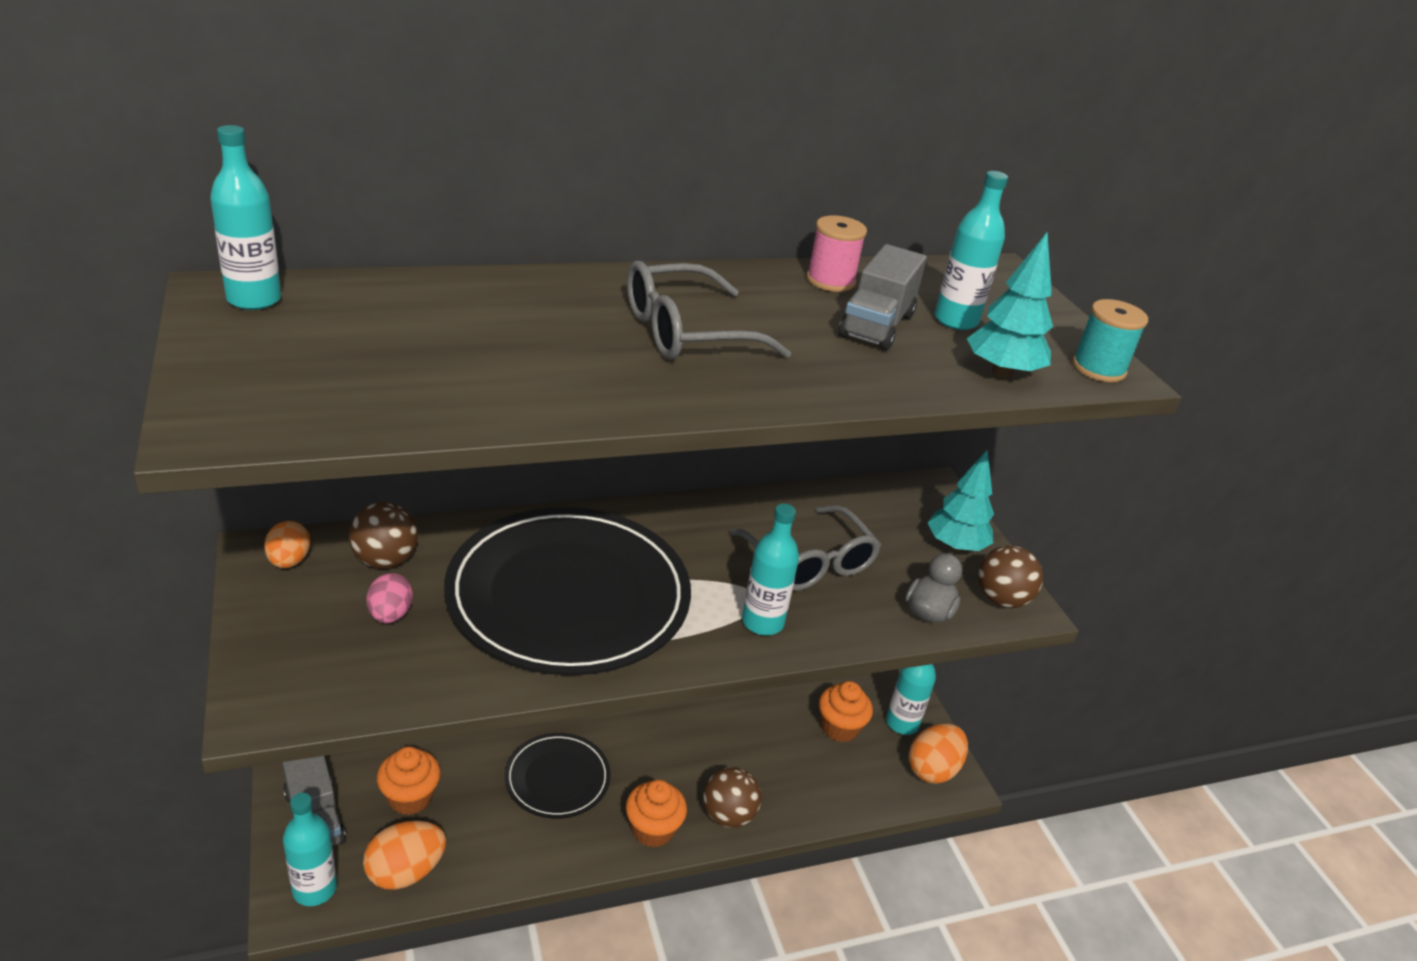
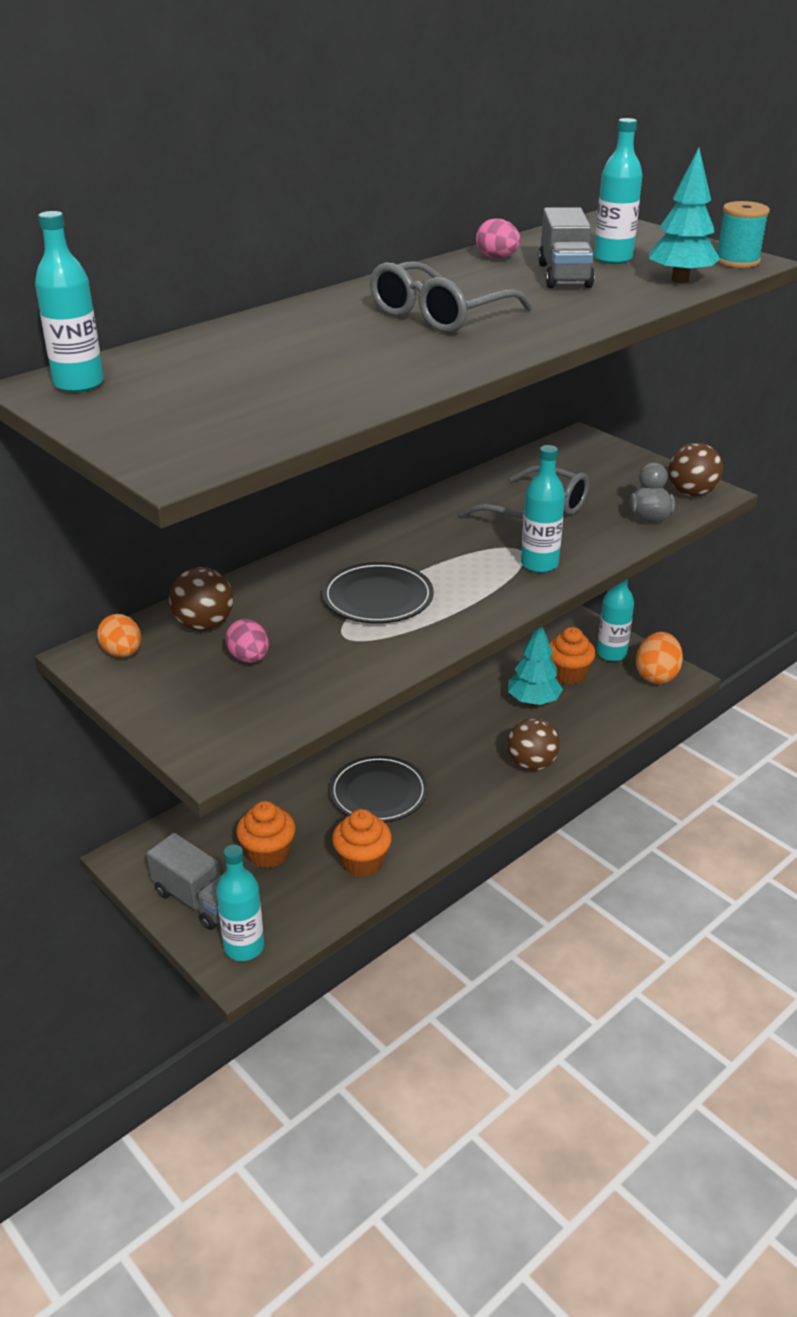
camera: 20 degrees left, 0 degrees up
orange egg [363,820,446,890] -> none
black plate [444,507,691,675] -> black plate [322,562,434,623], size x0.50
orange cupcake [626,779,687,848] -> orange cupcake moved to [332,809,392,877]
pink spool [806,215,867,292] -> pink egg [476,218,521,258]
turquoise tree [927,450,994,552] -> turquoise tree moved to [508,627,563,706]

